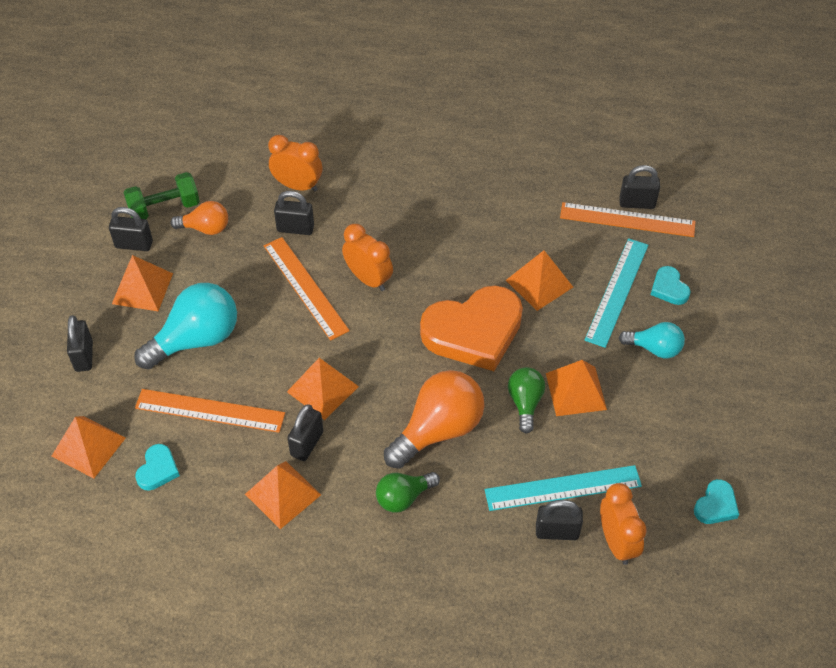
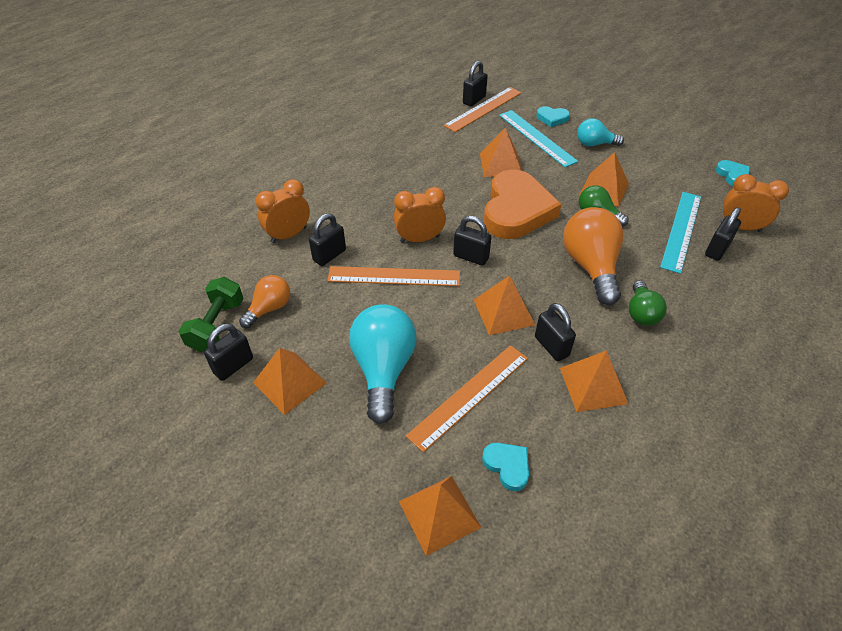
camera: 55 degrees left, 5 degrees down
black padlock [67,315,93,372] -> black padlock moved to [453,216,491,266]
turquoise light bulb [619,322,685,358] -> turquoise light bulb turned 135 degrees counterclockwise [577,118,624,147]

